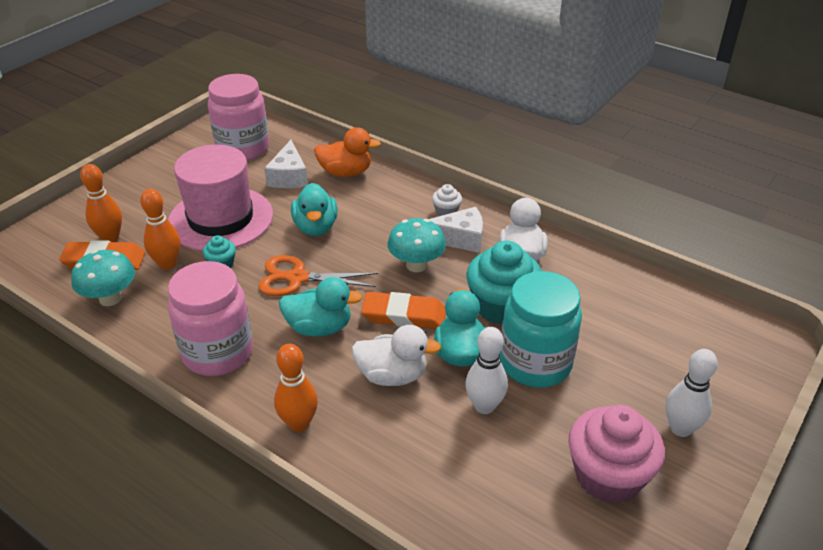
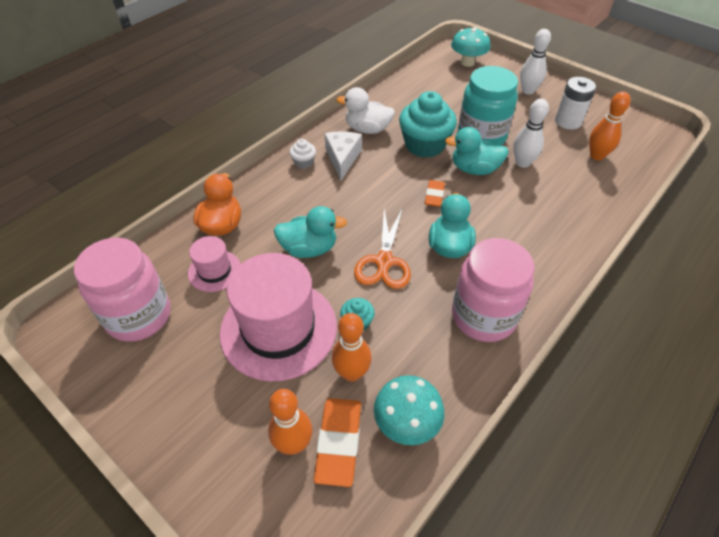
camera: 85 degrees left, 10 degrees up
white cheese [264,140,308,188] -> pink hat [188,236,240,292]
orange bowling pin [274,344,318,432] -> orange bowling pin moved to [589,92,631,160]
white duck [351,325,441,386] -> none
orange eraser [361,292,446,329] -> orange eraser [425,180,445,207], size x0.61
turquoise mushroom [387,218,446,272] -> turquoise mushroom moved to [451,27,490,67]
pink cupcake [568,405,665,503] -> white battery [555,77,596,129]

